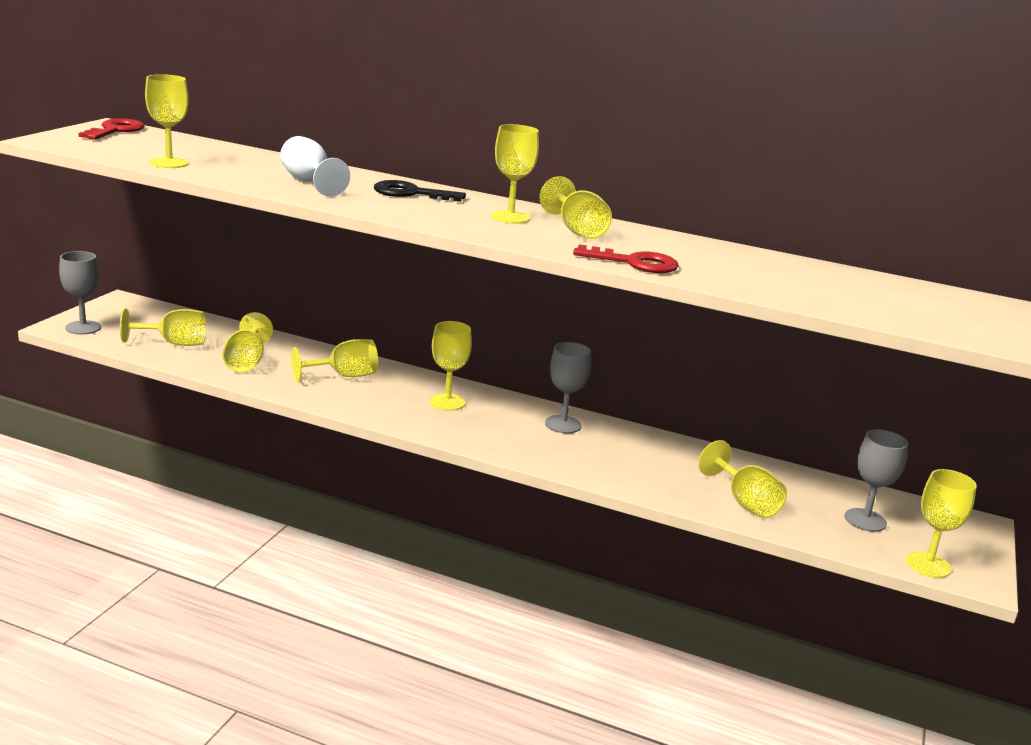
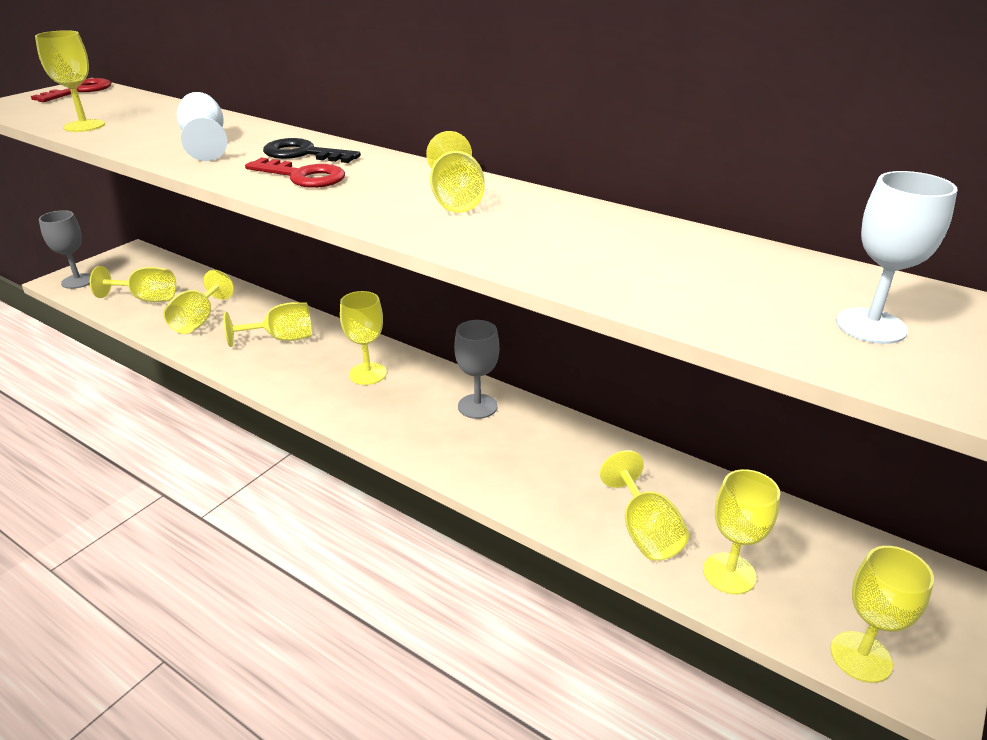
camera: 15 degrees right, 10 degrees up
yellow goblet [491,124,539,224] -> yellow goblet moved to [703,469,780,594]
red key [573,244,679,273] -> red key moved to [245,157,345,188]
grey goblet [845,429,908,532] -> none
none -> white goblet [836,171,958,344]

